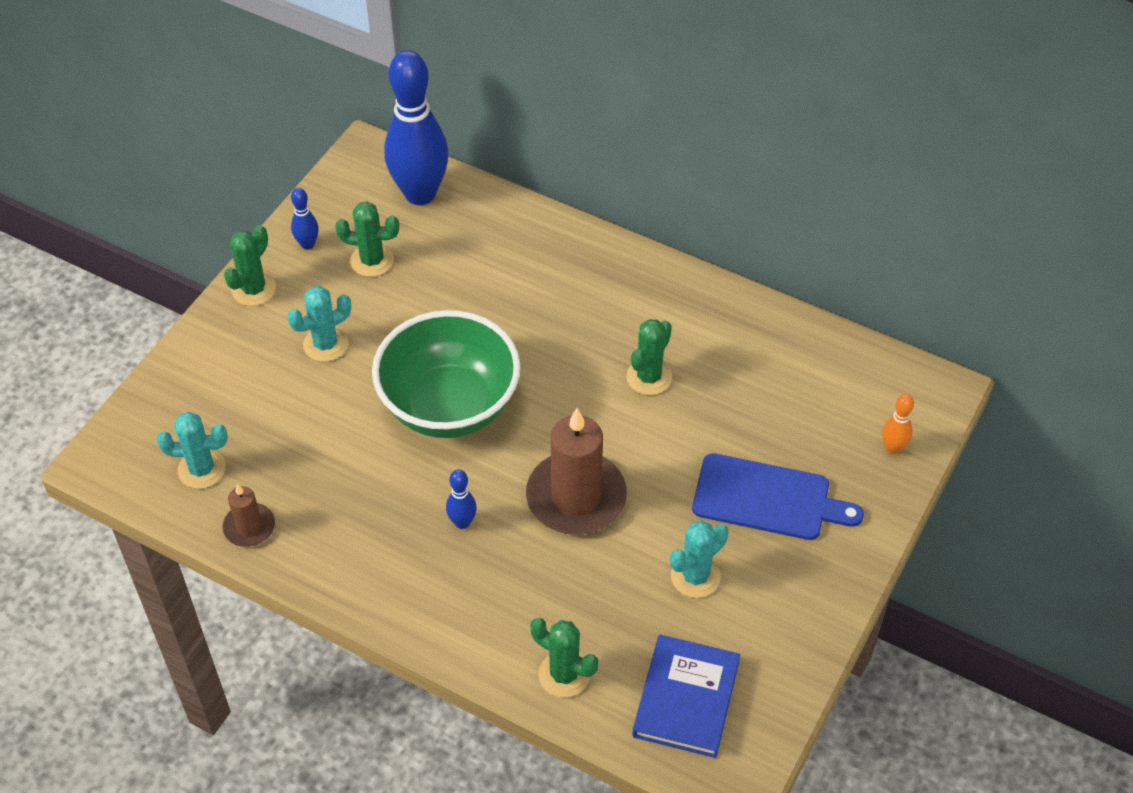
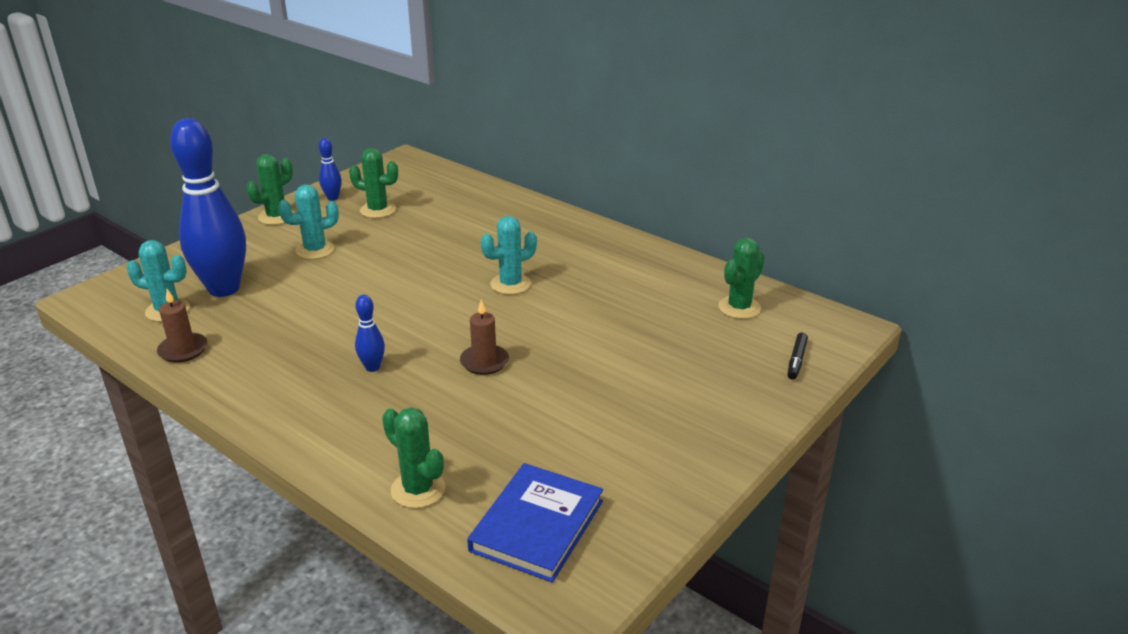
camera: 10 degrees right, 20 degrees down
green bowl [372,310,521,438] -> none
blue bowling pin [384,50,449,205] -> blue bowling pin moved to [170,118,246,297]
brown candle [526,408,627,535] -> brown candle [460,300,509,375], size x0.51
green cactus [626,319,672,395] -> green cactus moved to [718,238,764,319]
turquoise cactus [670,521,729,598] -> turquoise cactus moved to [481,216,537,295]
blue cutting board [692,453,864,540] -> none
orange bowling pin [882,394,914,454] -> black marker [787,332,808,380]

